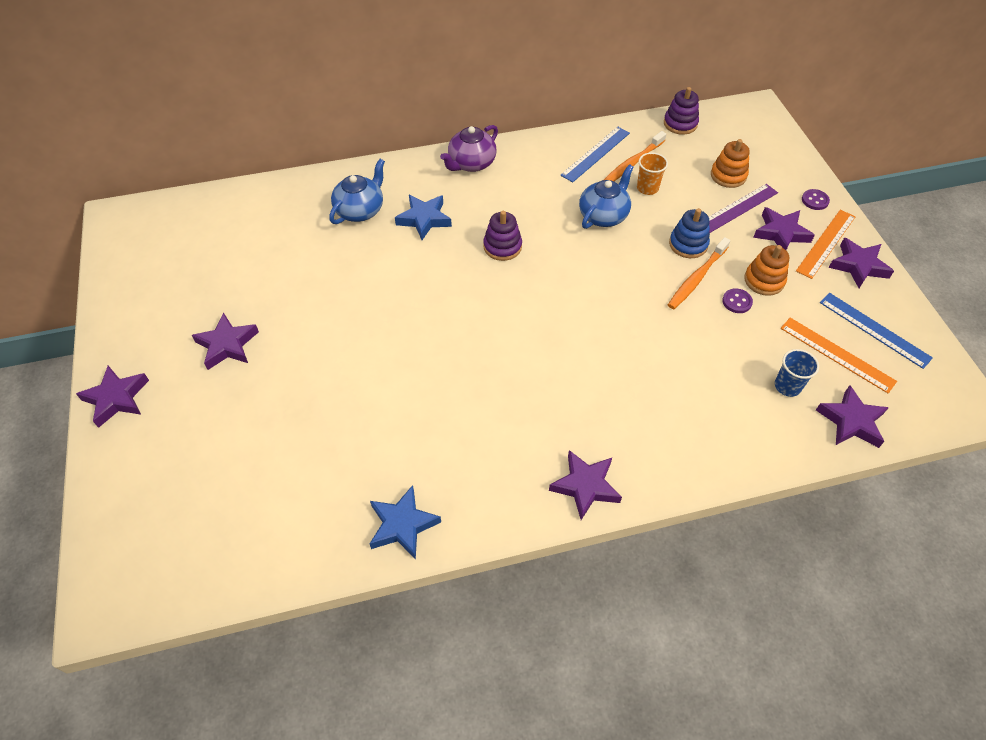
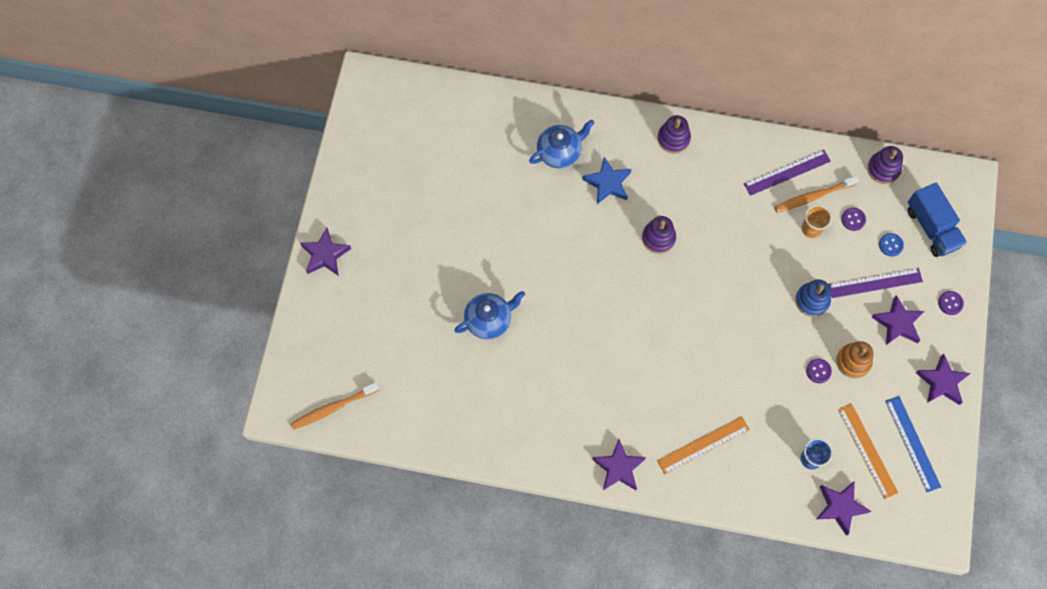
camera: 25 degrees right, 15 degrees up
purple star [192,312,259,370] -> none
blue star [370,485,441,559] -> none
purple teapot [440,125,498,172] -> purple stacking toy [658,115,691,153]
blue ruler [560,127,630,182] -> purple ruler [744,150,831,196]
blue teapot [579,164,634,229] -> blue teapot moved to [454,291,525,339]
orange toothbrush [668,237,730,309] -> orange toothbrush moved to [290,382,379,430]
orange stacking toy [711,139,750,188] -> blue button [879,233,904,257]
orange ruler [796,210,856,279] -> orange ruler moved to [657,416,750,474]
none -> purple button [841,208,866,231]
none -> blue truck [908,182,967,257]

